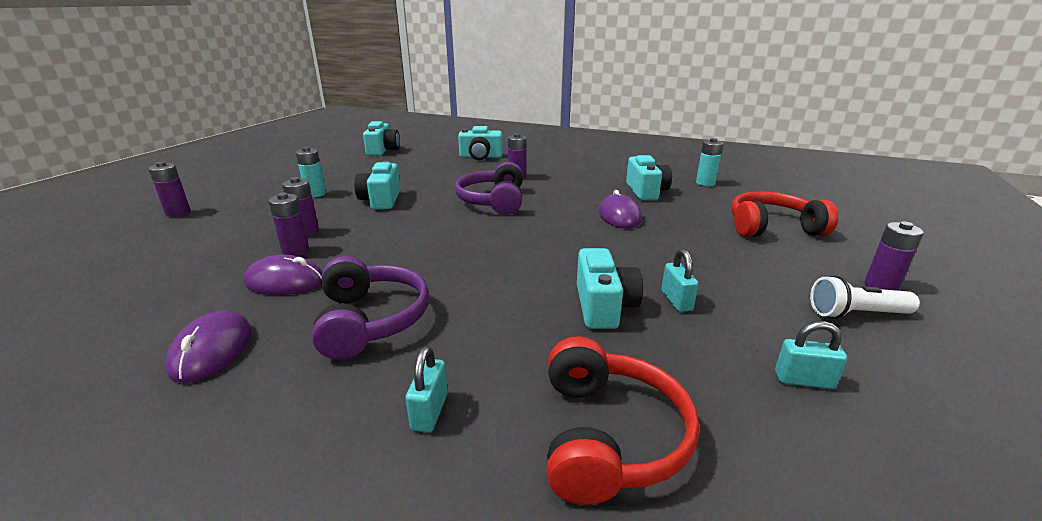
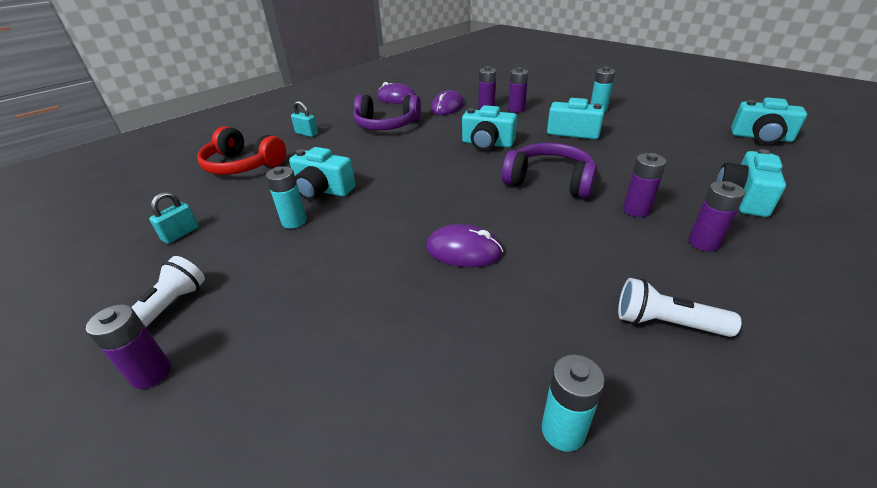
camera: 115 degrees right, 10 degrees up
purple battery [148,162,190,217] -> purple battery moved to [688,181,745,251]
turquoise camera [626,155,672,200] -> turquoise camera moved to [462,105,517,151]
turquoise padlock [661,249,699,312] -> turquoise battery [266,166,307,228]
red headphones [731,191,838,237] -> none
none -> white flashlight [618,278,741,337]

